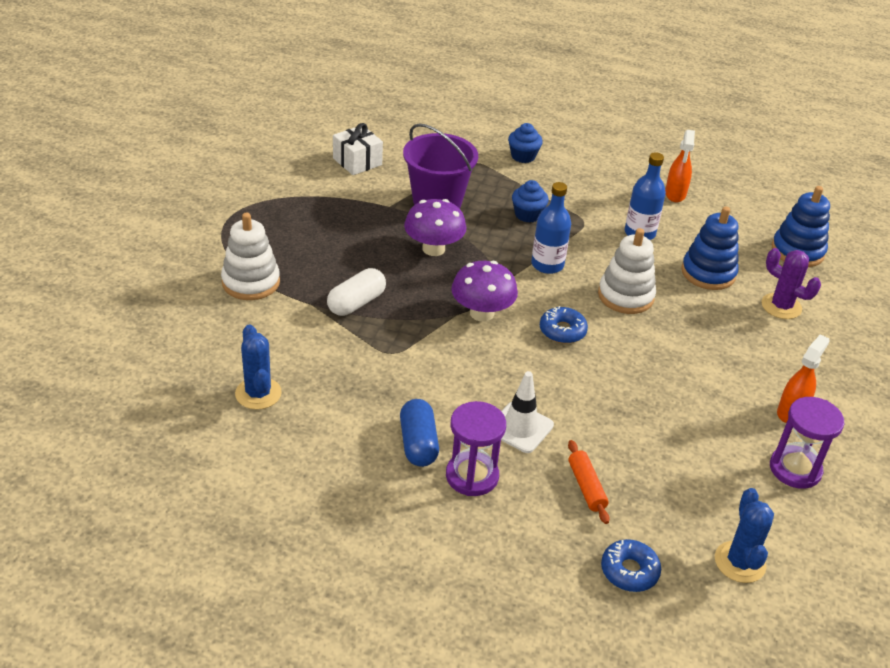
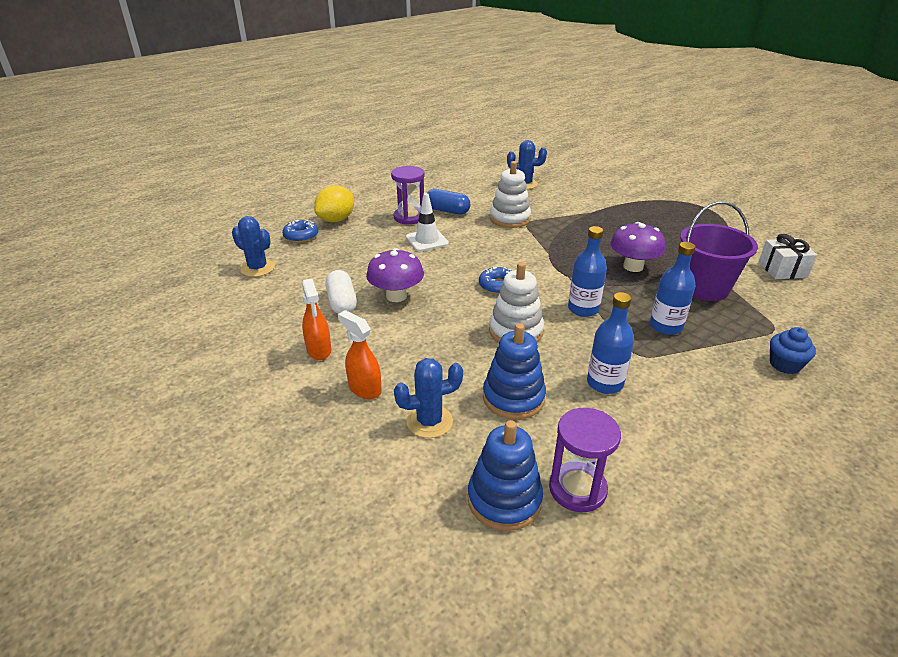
camera: 125 degrees right, 5 degrees down
white stacking toy [221,212,280,300] -> white stacking toy moved to [490,161,531,228]
white capsule [327,268,386,316] -> white capsule moved to [325,270,357,314]
purple mushroom [451,261,518,322] -> purple mushroom moved to [366,248,424,302]
blue cupcake [512,180,549,223] -> blue bottle [650,242,695,335]
orange rolling pin [568,440,610,524] -> none
orange spray bottle [665,130,695,202] -> orange spray bottle moved to [338,310,382,399]
purple cactus [762,248,821,319] -> blue cactus [394,358,463,438]
purple hourglass [770,397,844,489] -> purple hourglass moved to [549,408,621,512]
none -> yellow lemon [314,185,354,222]

